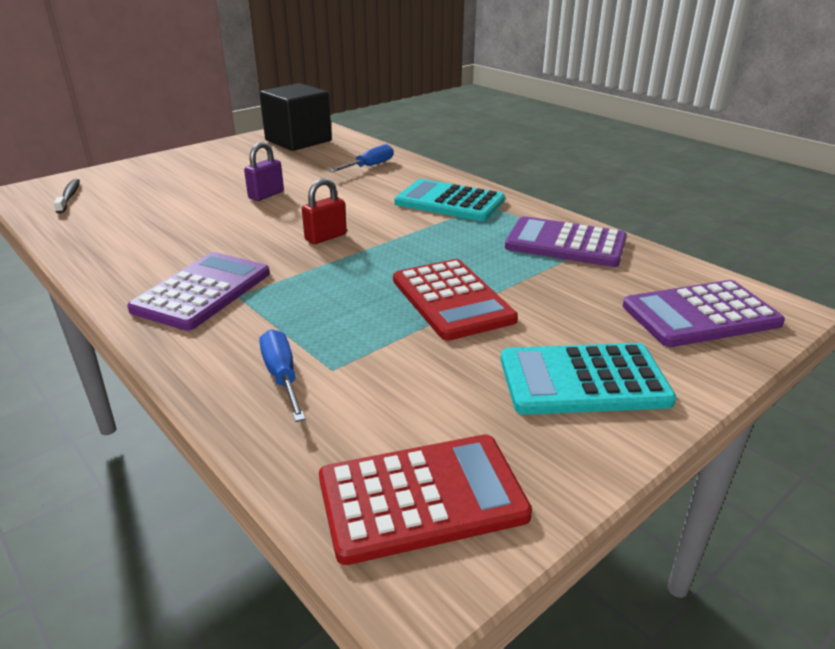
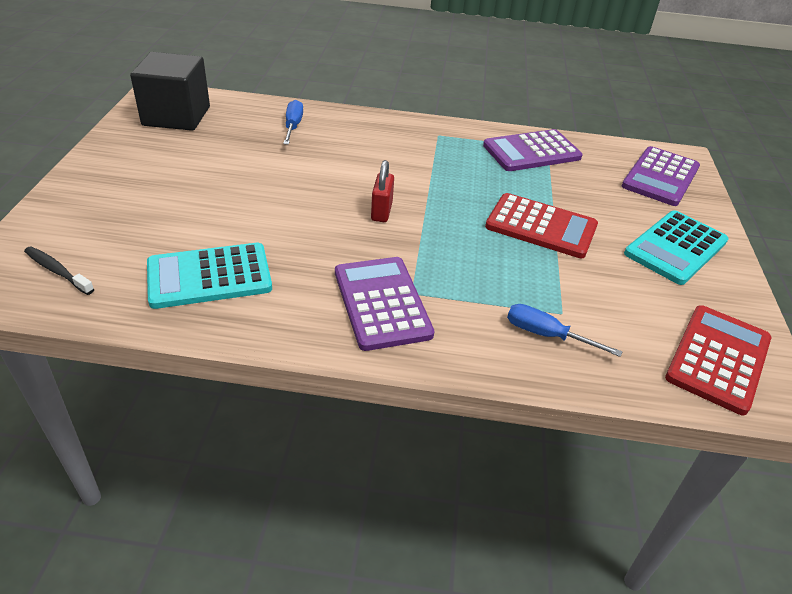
camera: 45 degrees left, 10 degrees up
purple padlock [244,142,284,201] -> none
turquoise calculator [394,179,505,221] -> turquoise calculator moved to [147,243,272,309]

